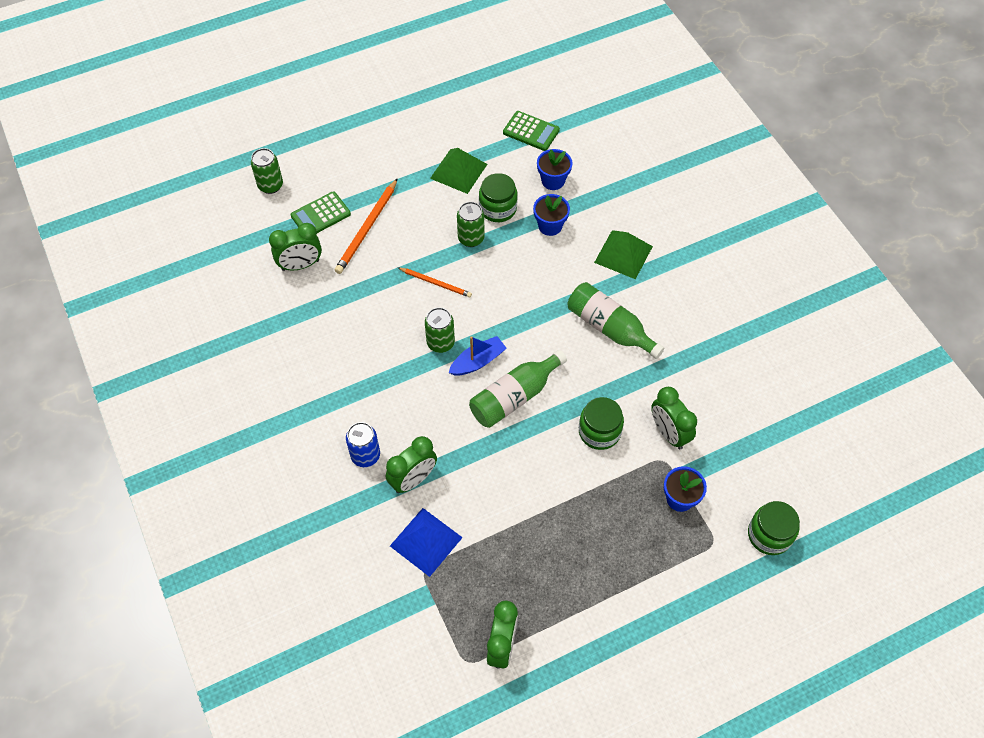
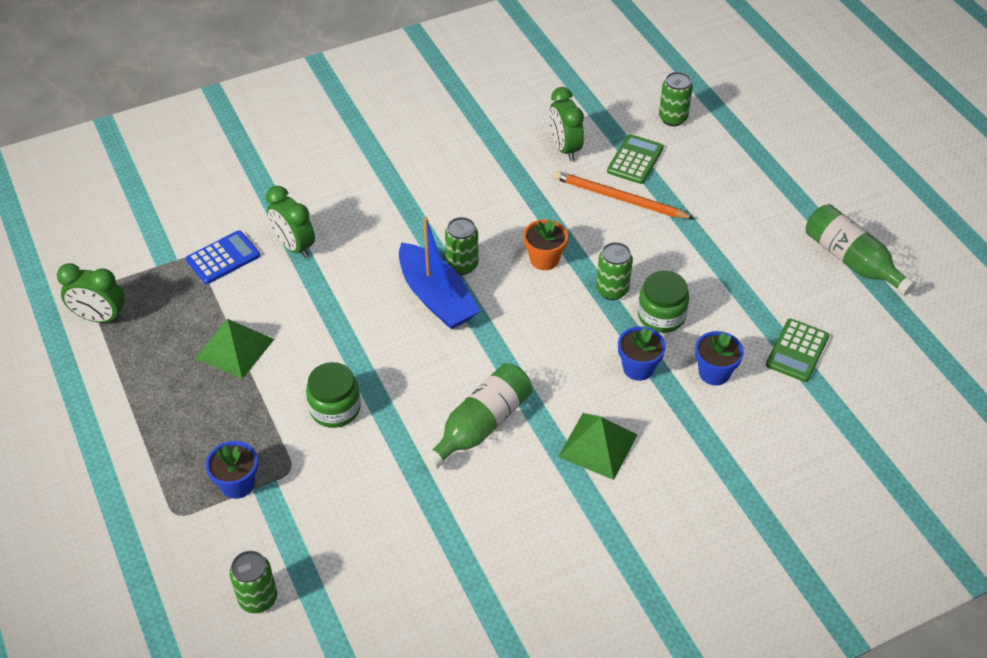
camera: 90 degrees right, 10 degrees down
green calculator [291,191,351,233] -> green calculator turned 60 degrees clockwise [607,134,664,184]
blue can [346,422,380,467] -> none
blue pyramid [390,508,463,577] -> blue calculator [186,230,260,284]
orange pencil [397,267,472,298] -> orange flower pot [523,219,568,270]
green pyramid [430,148,487,194] -> green pyramid moved to [195,319,274,379]
blue boat [449,336,507,376] -> blue boat [399,217,480,329], size x1.64
green bottle [469,350,567,428] -> green bottle moved to [806,204,915,295]
green clock [651,387,697,449] -> none
green jar [748,501,800,555] -> none
none -> green can [230,551,277,613]

